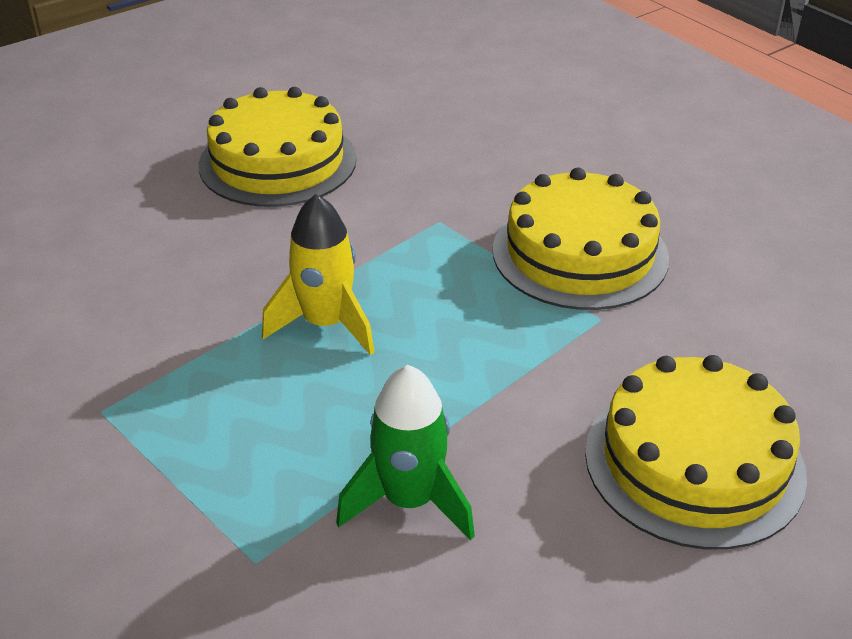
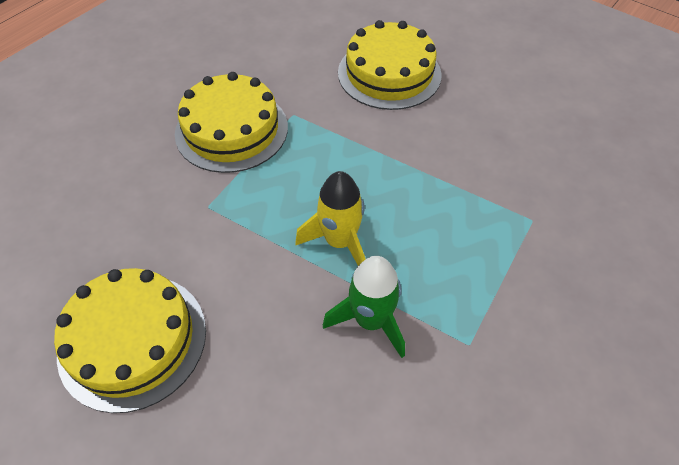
camera: 105 degrees left, 15 degrees up
green rocket [336,365,475,540] -> green rocket moved to [323,256,405,358]

